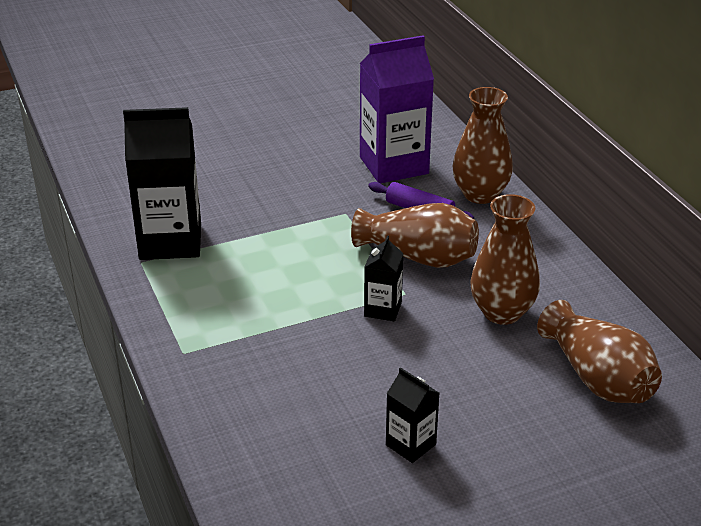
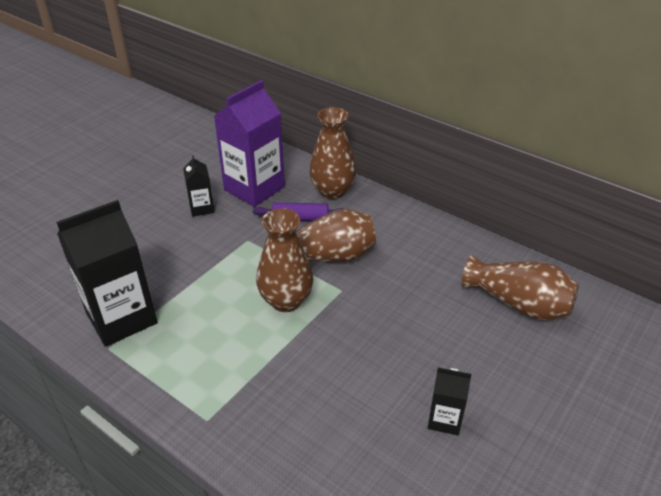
camera: 30 degrees left, 5 degrees up
black carton [364,235,404,321] -> black carton moved to [183,155,215,217]
brown vase [470,194,540,325] -> brown vase moved to [256,208,313,312]

